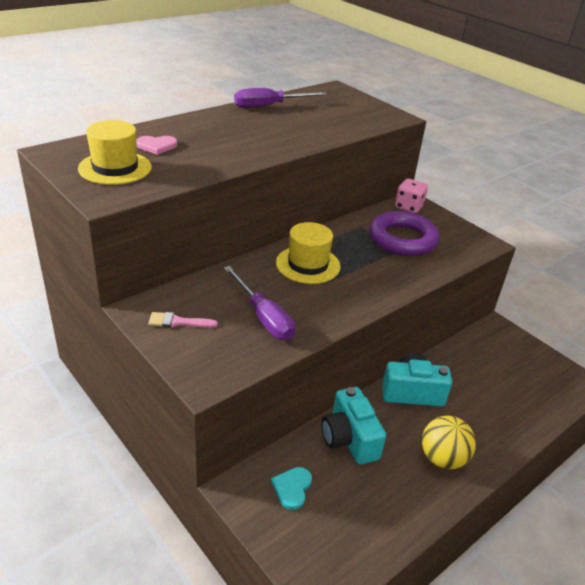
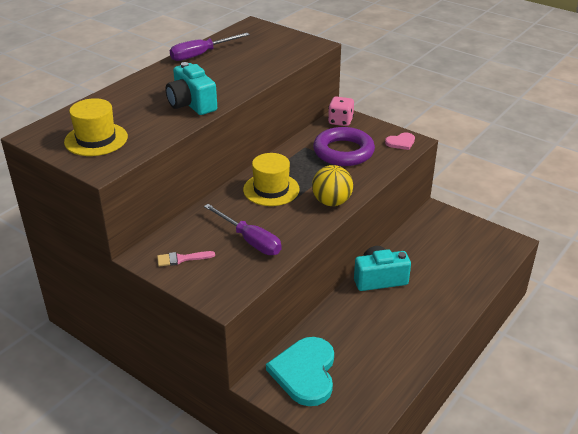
camera: 10 degrees left, 0 degrees up
pink heart [137,136,178,155] -> pink heart moved to [385,132,415,150]
turquoise heart [271,467,312,510] -> turquoise heart [266,337,334,406], size x2.10
turquoise camera [321,387,386,464] -> turquoise camera moved to [165,62,217,115]
yellow ball [422,416,476,469] -> yellow ball moved to [312,165,353,206]

